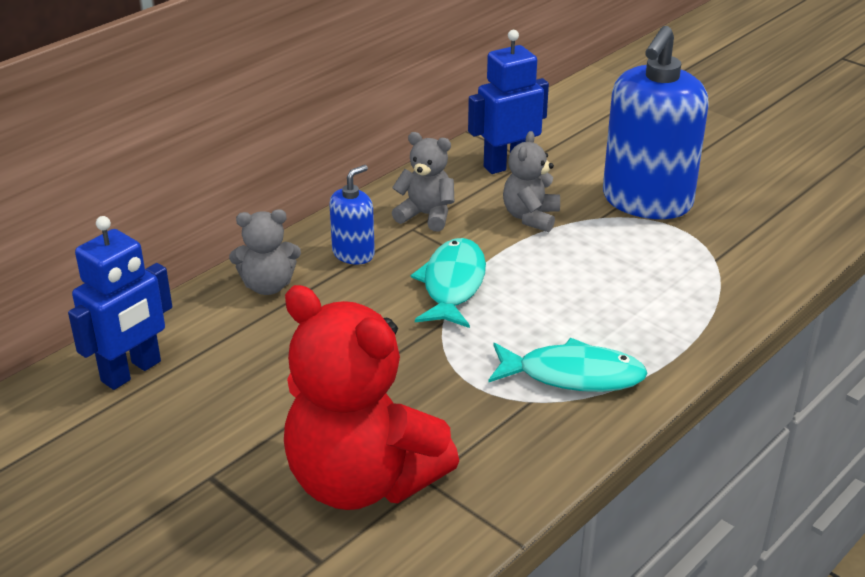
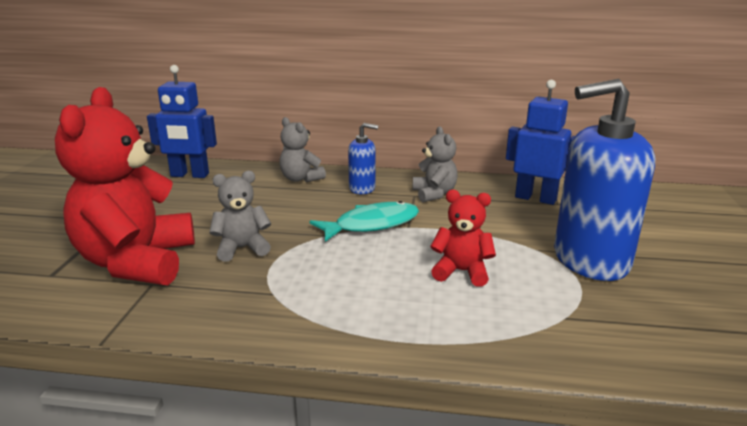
camera: 55 degrees right, 10 degrees down
turquoise fish [488,338,648,392] -> none
grey teddy bear [503,131,560,232] -> grey teddy bear moved to [209,171,271,262]
none -> red teddy bear [430,190,496,287]

